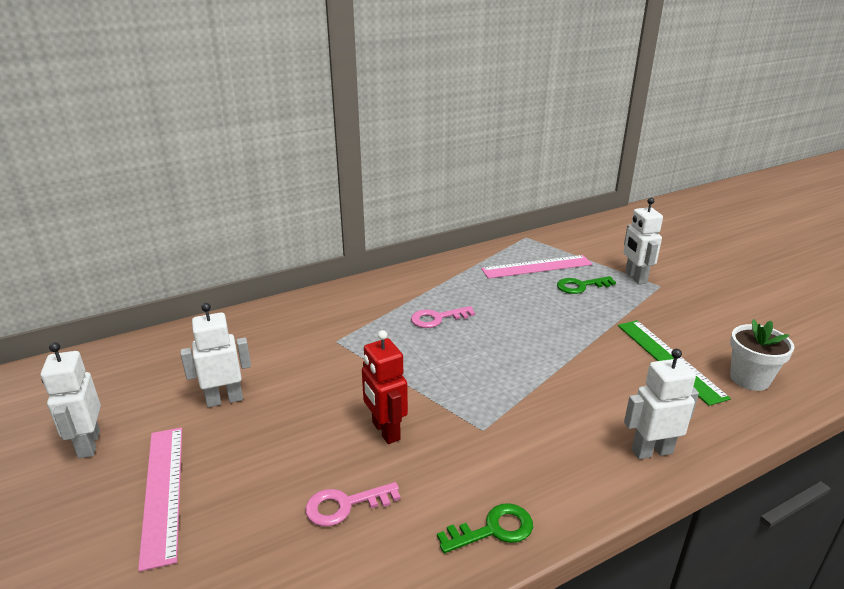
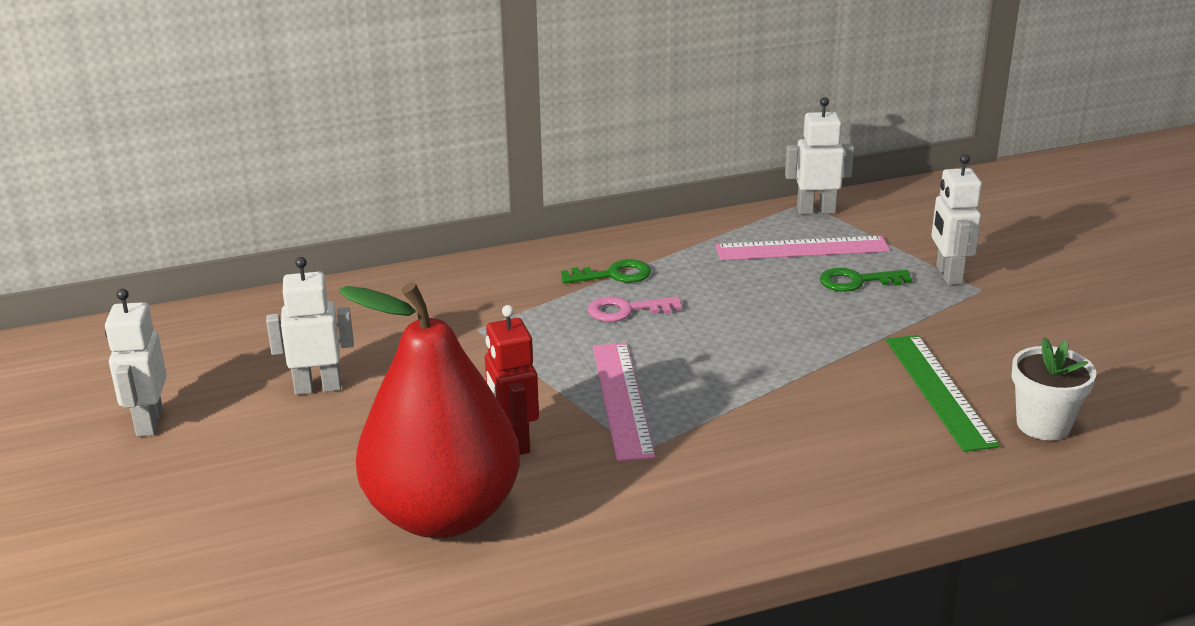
camera: 10 degrees right, 0 degrees up
pink ruler [138,427,182,572] -> pink ruler moved to [593,343,655,461]
pink key [305,482,401,526] -> red pear [339,282,520,538]
green key [437,503,533,553] -> green key moved to [561,259,651,284]
white robot [624,349,699,459] -> white robot moved to [785,97,854,214]

